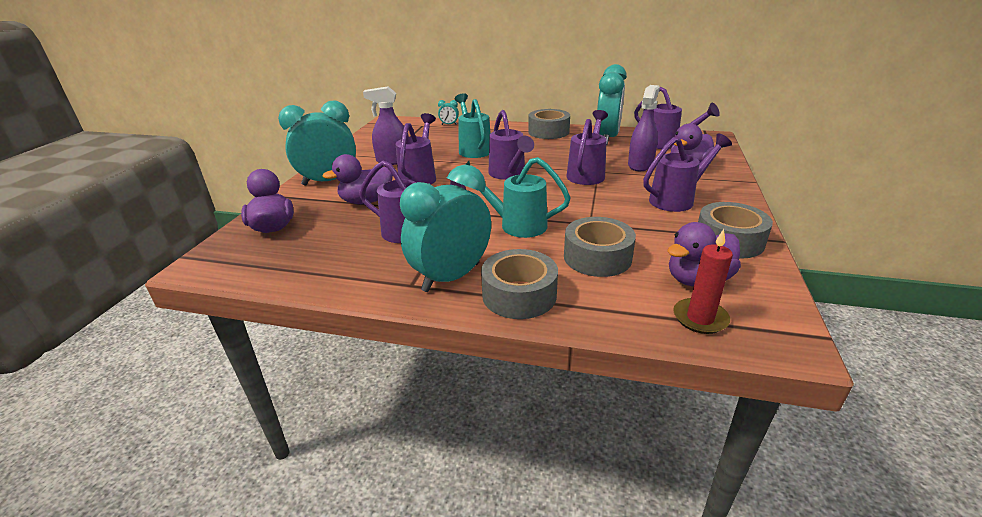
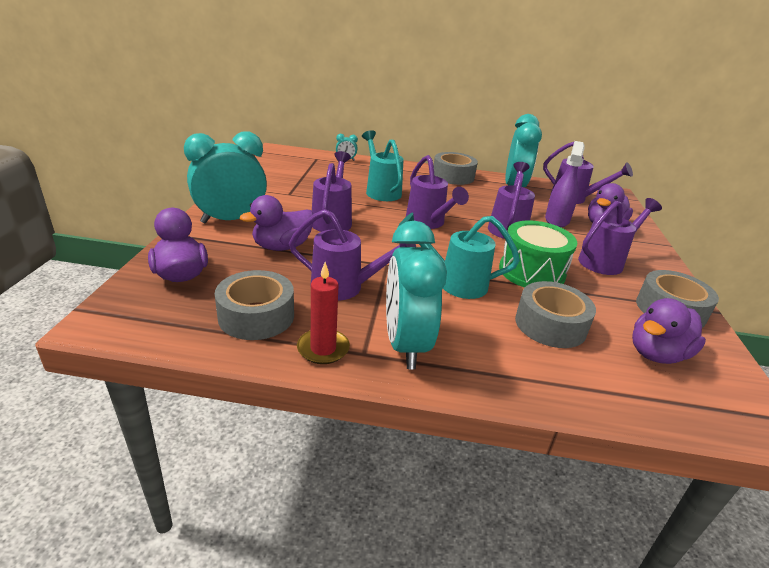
camera: 10 degrees left, 0 degrees up
purple spray bottle [363,86,409,165] -> none
turquoise clock [400,165,491,292] -> turquoise clock turned 45 degrees counterclockwise [386,221,447,369]
grey tape [481,249,558,319] -> grey tape moved to [215,270,294,340]
red candle [673,229,733,334] -> red candle moved to [297,262,350,364]
none -> green drum [499,220,577,287]

